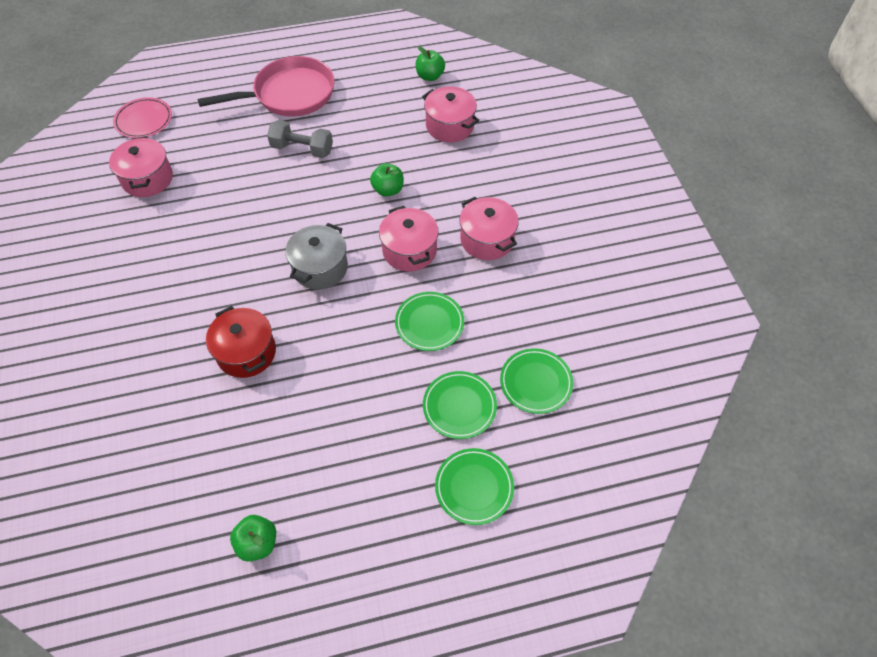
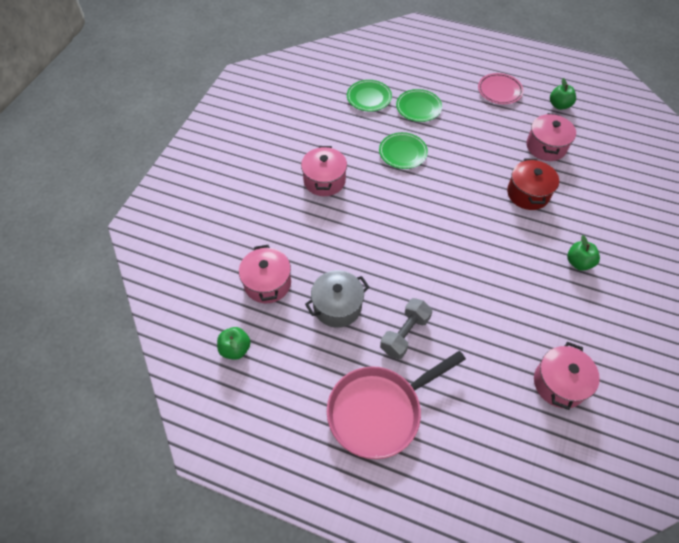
camera: 145 degrees left, 0 degrees up
pink plate [113,97,172,138] -> pink plate moved to [478,73,524,104]
pink pan [197,56,335,117] -> pink pan turned 45 degrees counterclockwise [327,351,466,459]
grey dumbbell [267,120,333,158] -> grey dumbbell turned 75 degrees clockwise [380,298,432,359]
grey pot [285,223,348,290] -> grey pot moved to [305,270,369,328]
green apple [370,163,403,197] -> green apple moved to [567,235,600,271]
pink pot [379,206,439,272] -> pink pot moved to [526,113,576,161]
green plate [435,448,514,525] -> none

